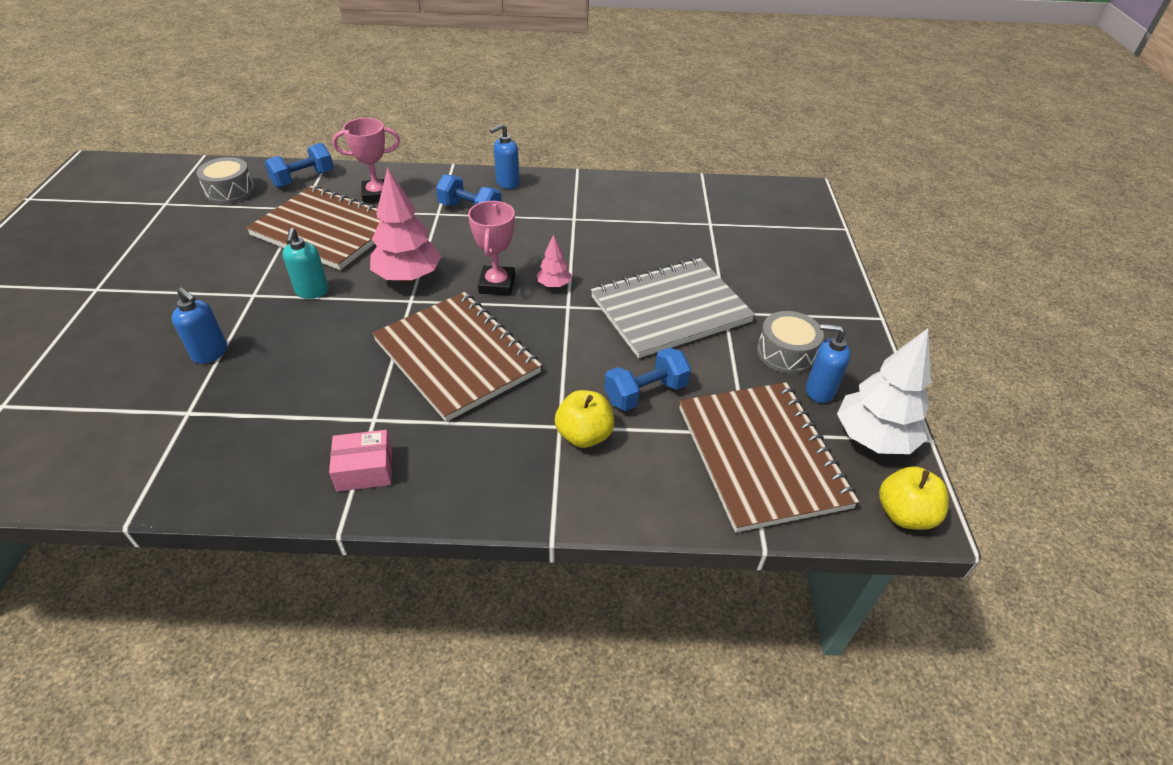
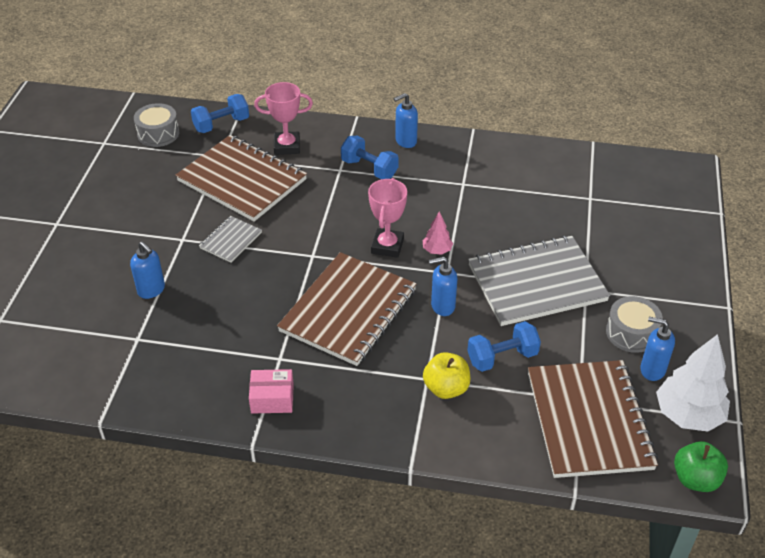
camera: 10 degrees right, 0 degrees up
turquoise soap dispenser [282,228,329,299] -> grey notebook [199,216,262,263]
pink tree [370,167,441,282] -> none
brown notebook [372,292,542,422] -> brown notebook turned 60 degrees clockwise [277,252,417,366]
yellow apple [879,467,949,530] -> green apple [674,441,728,492]
none -> blue soap dispenser [429,257,458,316]

